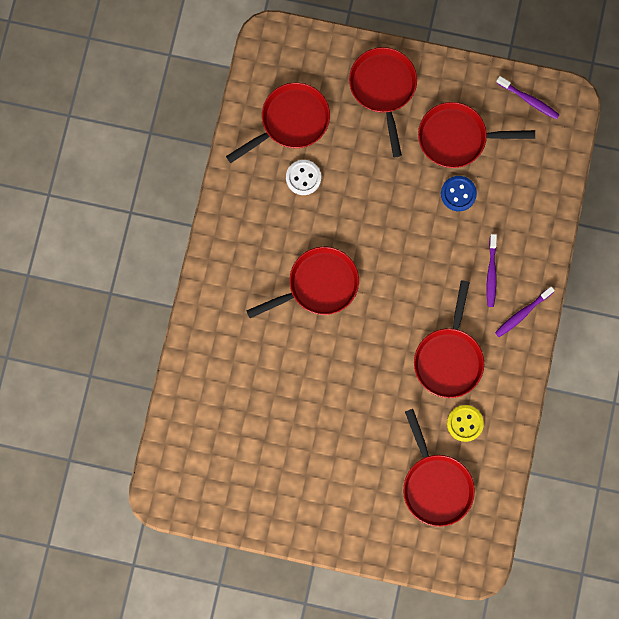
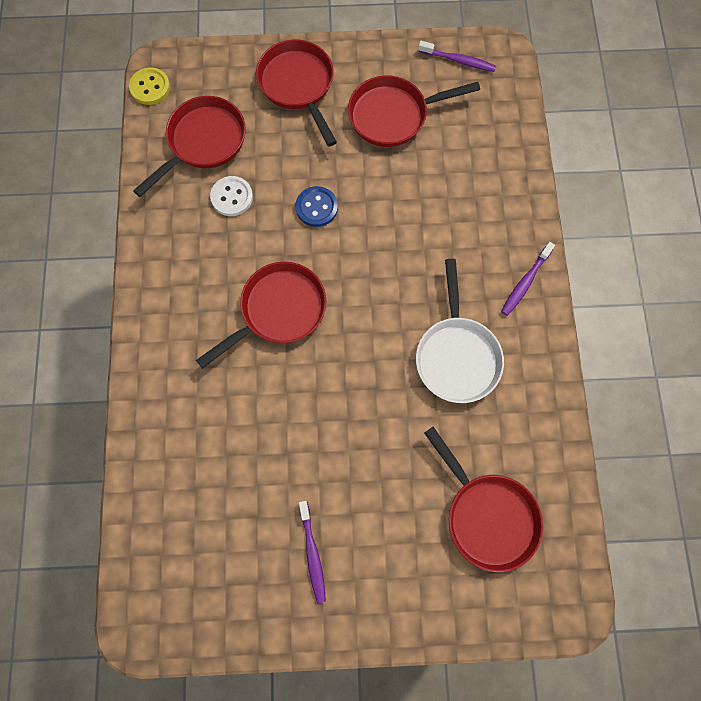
camera: 15 degrees left, 5 degrees down
red pan [414,280,484,398] -> white pan [416,259,504,403]
blue button [441,176,477,211] -> blue button moved to [296,186,338,227]
yellow button [447,405,484,442] -> yellow button moved to [129,67,170,105]
purple toothbrush [487,234,497,307] -> purple toothbrush moved to [299,501,326,603]

